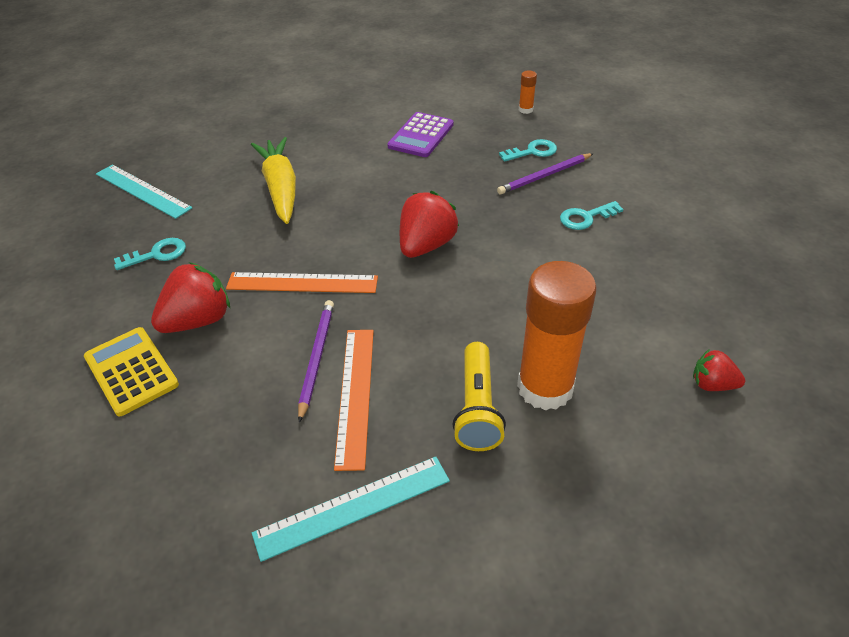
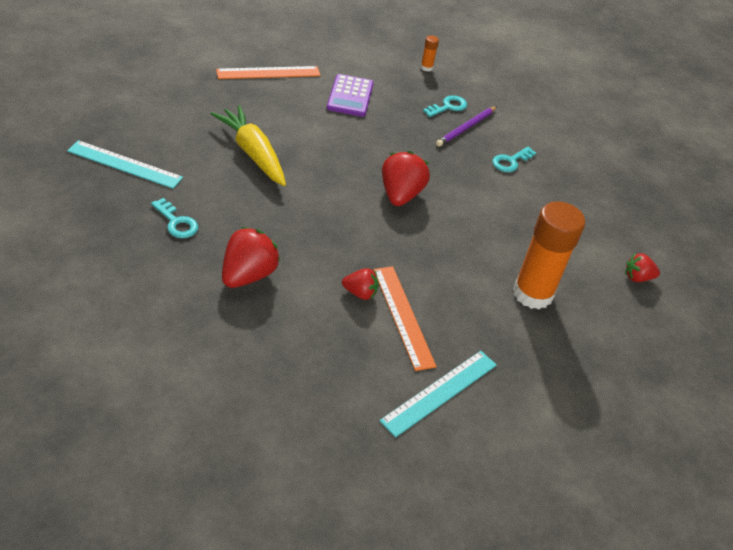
camera: 25 degrees left, 0 degrees up
yellow calculator [84,327,179,416] -> none
turquoise key [114,238,186,270] -> turquoise key turned 90 degrees clockwise [151,198,198,238]
orange ruler [226,272,378,293] -> orange ruler moved to [216,66,320,79]
purple pencil [298,300,334,423] -> red strawberry [342,268,378,300]
yellow flashlight [452,342,506,451] -> none

